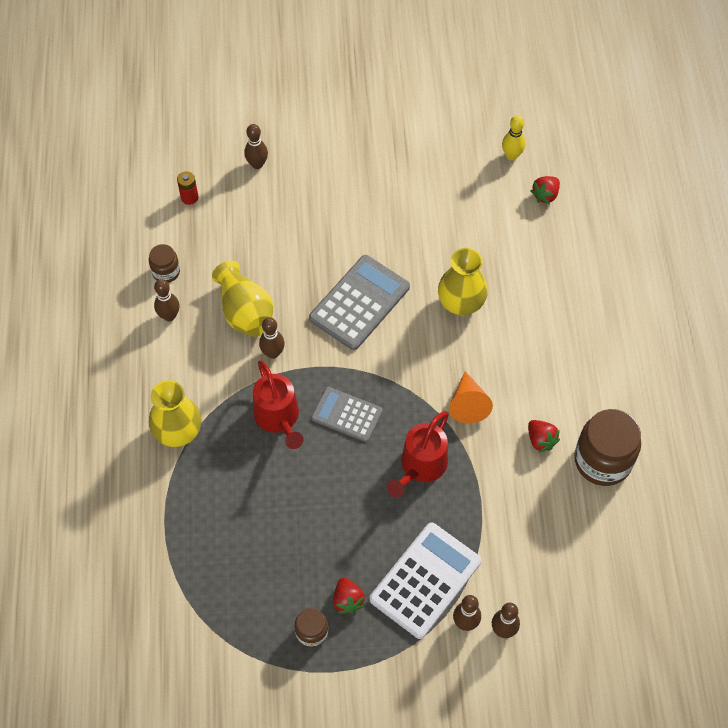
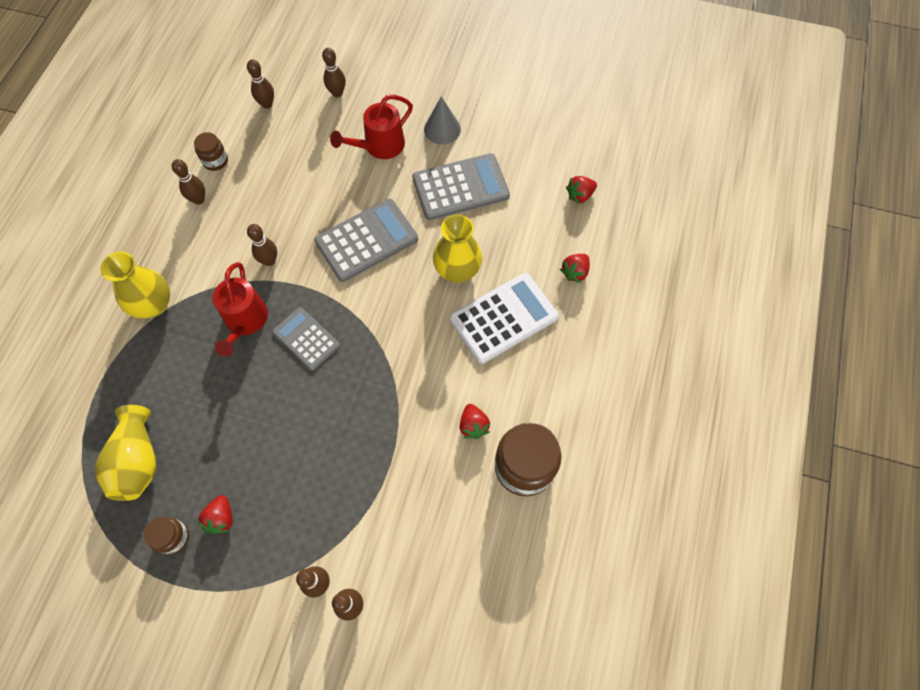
camera: 20 degrees right, 5 degrees up
red battery [177,171,198,205] -> brown bowling pin [247,59,274,109]
yellow vase [212,260,273,337] -> yellow vase moved to [95,405,157,501]
white calculator [370,522,481,639] -> white calculator moved to [450,273,559,364]
red watering can [387,411,449,498] -> red watering can moved to [330,95,413,159]
orange cone [449,371,493,423] -> none
yellow bowling pin [502,115,526,160] -> none
none -> grey calculator [412,153,510,220]
none -> grey cone [424,96,461,144]
none -> red strawberry [560,254,590,283]

